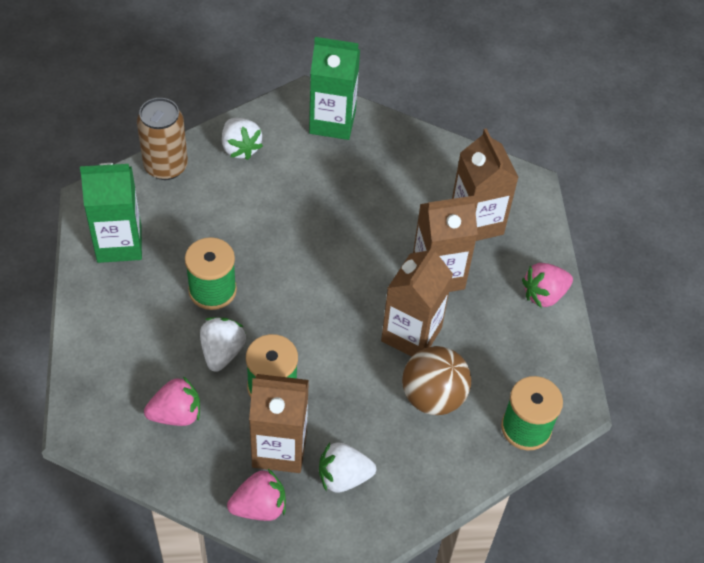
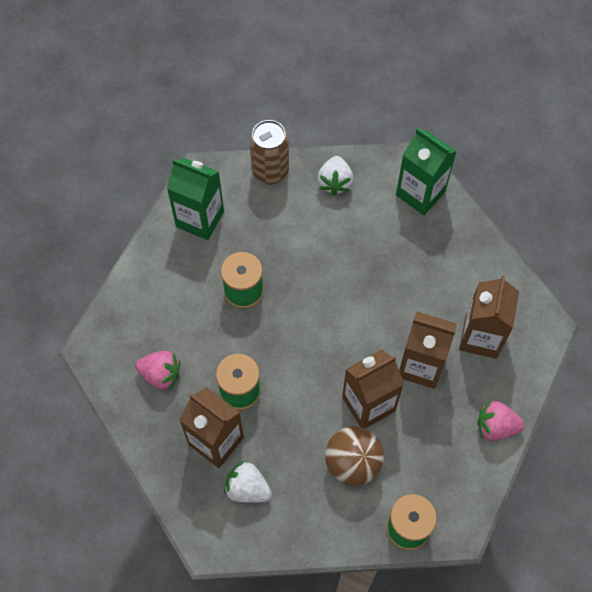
camera: 35 degrees right, 10 degrees up
white strawberry [200,317,246,372] -> none
pink strawberry [227,469,286,521] -> none

